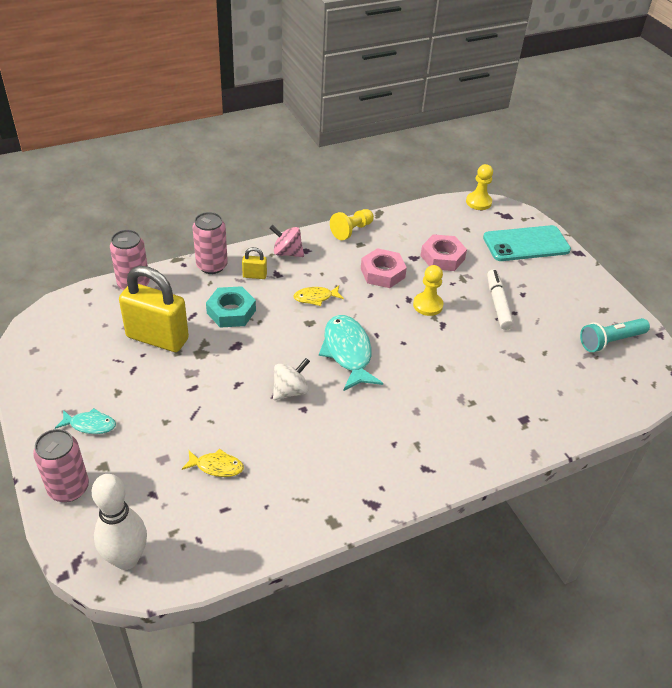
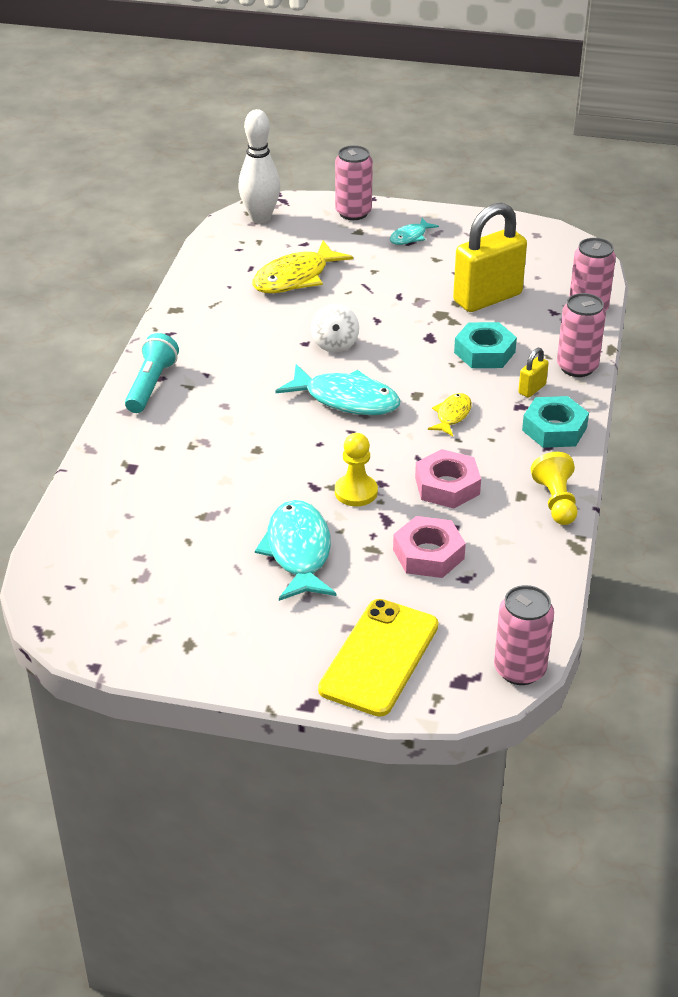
camera: 130 degrees right, 5 degrees down
yellow fish [182,449,244,477] -> yellow fish [252,240,353,293], size x1.88
pink spinning top [270,225,304,257] -> turquoise nut [522,396,589,448]
yellow pawn [466,164,493,210] -> pink can [494,585,554,685]
turquoise phone [483,225,571,261] -> yellow phone [318,599,439,717]
white marker [487,270,514,330] -> turquoise fish [255,500,337,601]
turquoise flashlight [580,318,650,352] -> turquoise flashlight moved to [125,333,179,413]

